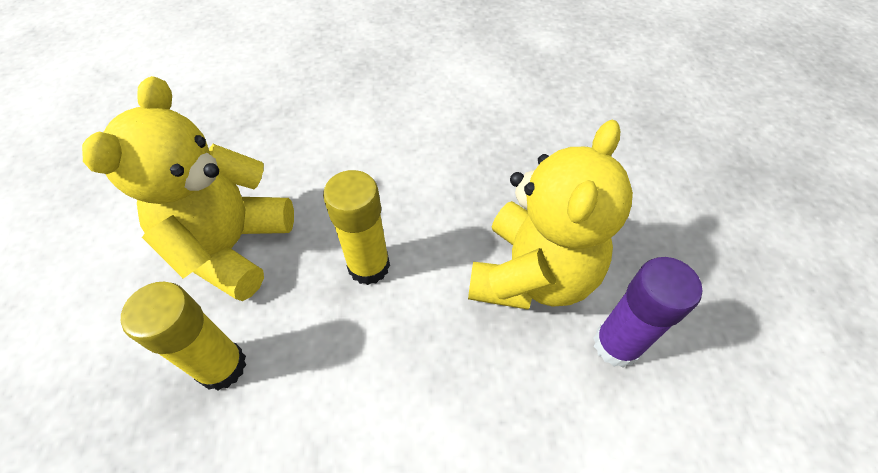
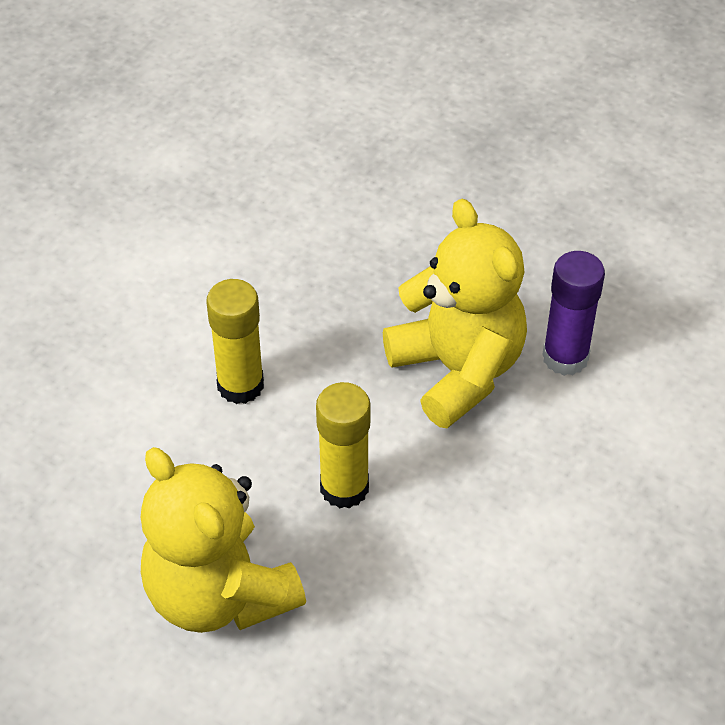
camera: 55 degrees left, 5 degrees down
yellow glue stick [121,282,246,391] -> yellow glue stick moved to [206,279,264,404]

